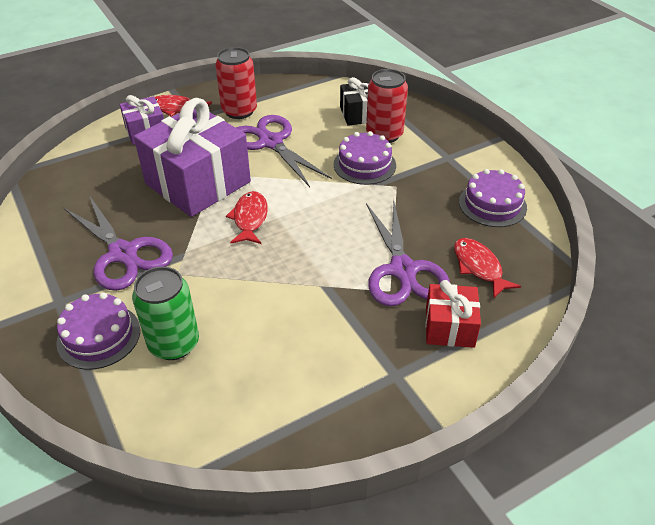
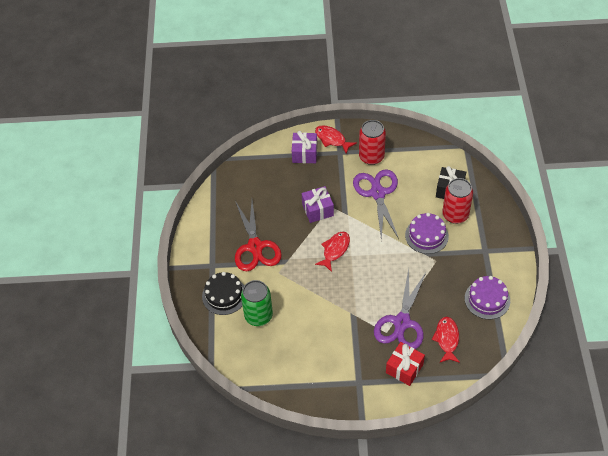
camera: 30 degrees right, 10 degrees up
purple cake [56,292,140,370] -> black cake [202,272,244,315]
purple scissors [64,195,173,291] -> red scissors [235,201,282,271]
purple gift [134,98,251,217] -> purple gift [302,186,334,223], size x0.51

